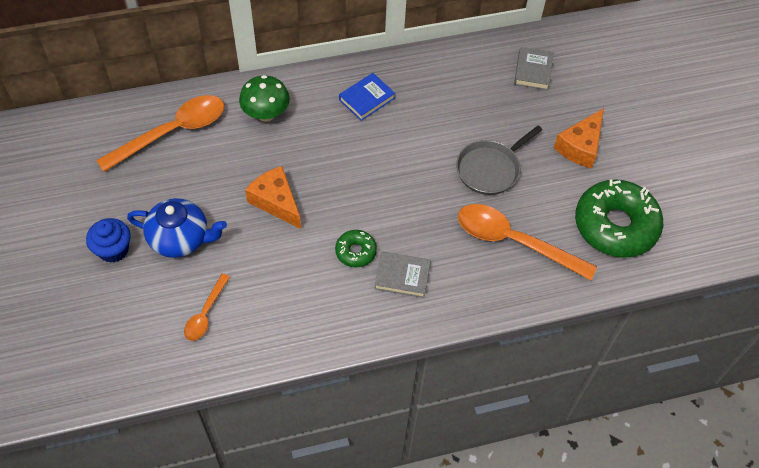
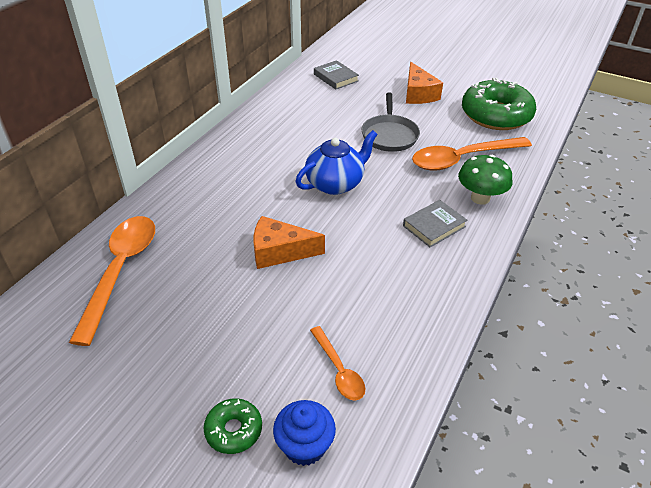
camera: 45 degrees left, 15 degrees down
blue cupcake [86,218,131,263] -> blue cupcake moved to [273,400,336,466]
blue teapot [127,198,227,258] -> blue teapot moved to [296,130,378,195]
green mushroom [239,75,290,122] -> green mushroom moved to [458,155,512,205]
green donut [335,230,377,267] -> green donut moved to [204,398,262,454]
blue book [339,73,395,121] -> none

